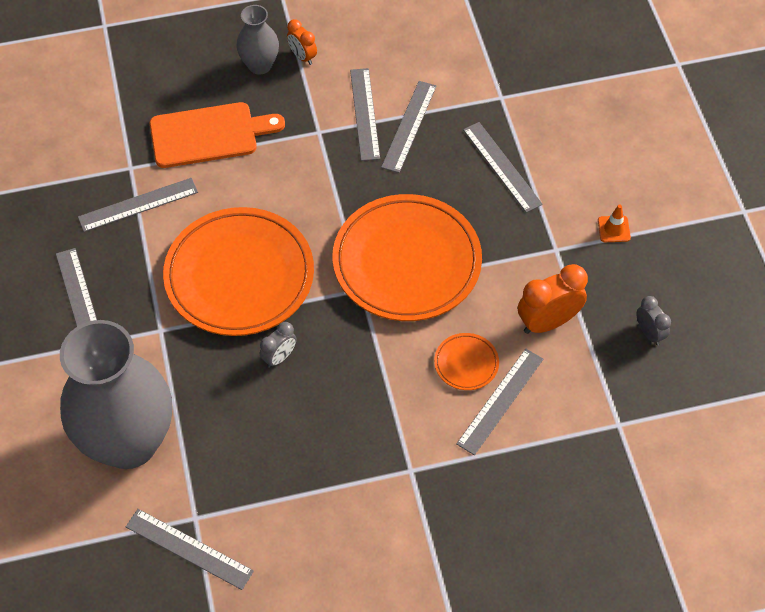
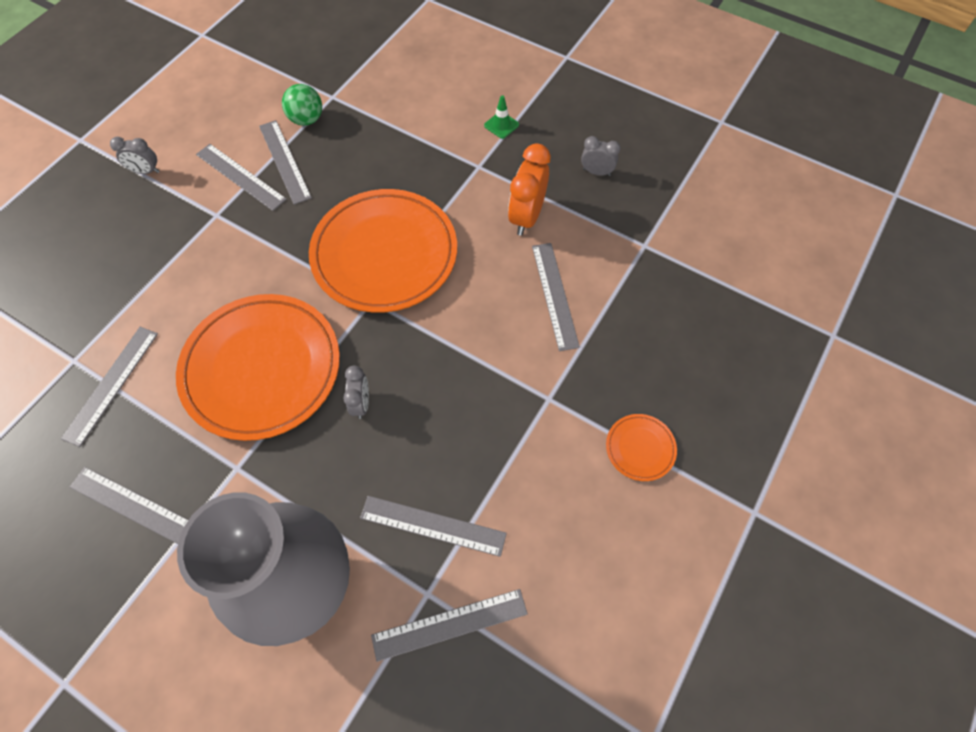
camera: 45 degrees left, 5 degrees up
orange cutting board [150,102,285,168] -> none
grey vase [236,5,279,75] -> none
orange clock [287,19,317,65] -> grey clock [110,137,159,174]
orange plate [434,333,499,390] -> orange plate moved to [606,414,677,481]
grey ruler [463,122,543,213] -> grey ruler moved to [360,496,507,557]
orange traffic cone [598,205,631,242] -> green traffic cone [484,95,519,139]
none -> green ball [282,84,322,126]

